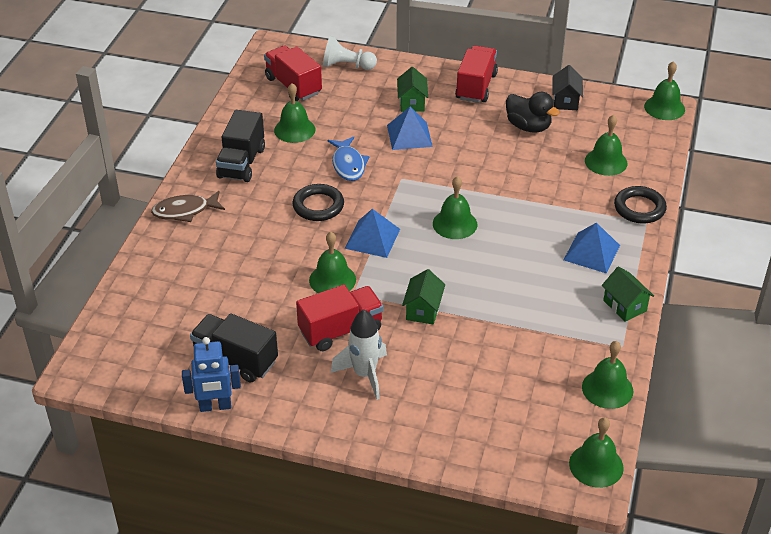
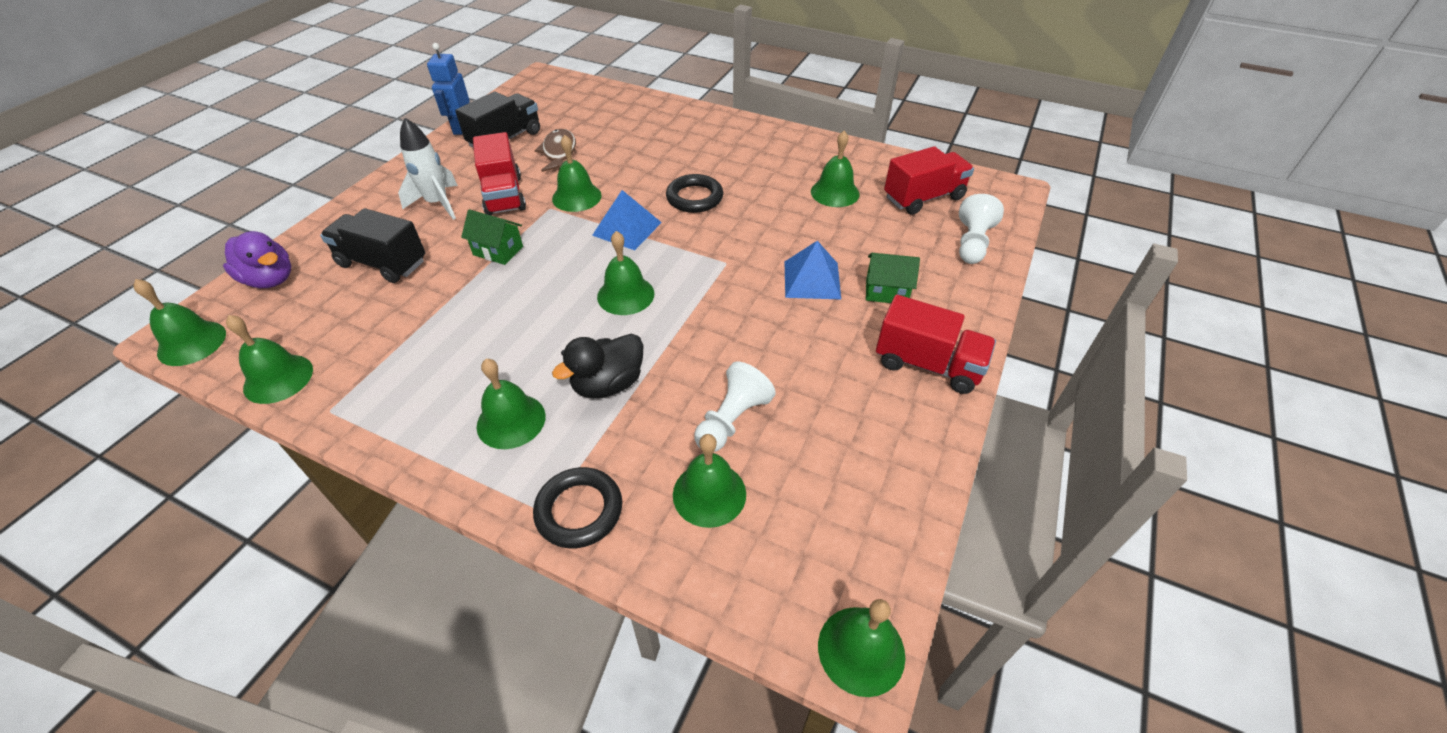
camera: 100 degrees right, 5 degrees up
brown fish [151,191,225,222] -> brown fish moved to [535,129,576,172]
black truck [216,110,265,182] -> black truck moved to [320,208,426,283]
blue fish [328,136,369,181] -> none
black duck [506,92,560,133] -> black duck moved to [552,334,643,398]
black house [553,65,583,110] -> none
blue pyramid [564,222,620,273] -> green bell [477,359,546,449]
green house [602,266,654,322] -> none
none -> purple duck [223,231,291,288]
none -> white pawn [695,362,776,452]

